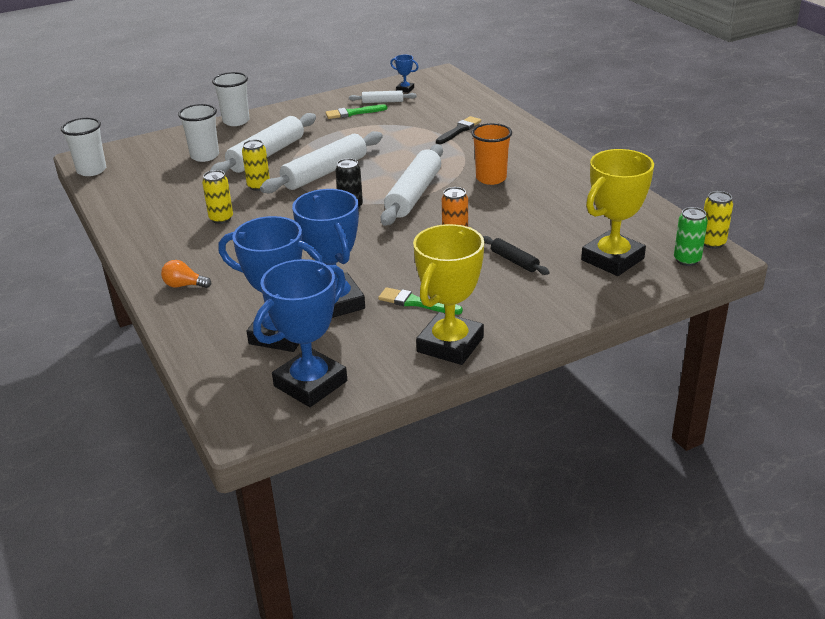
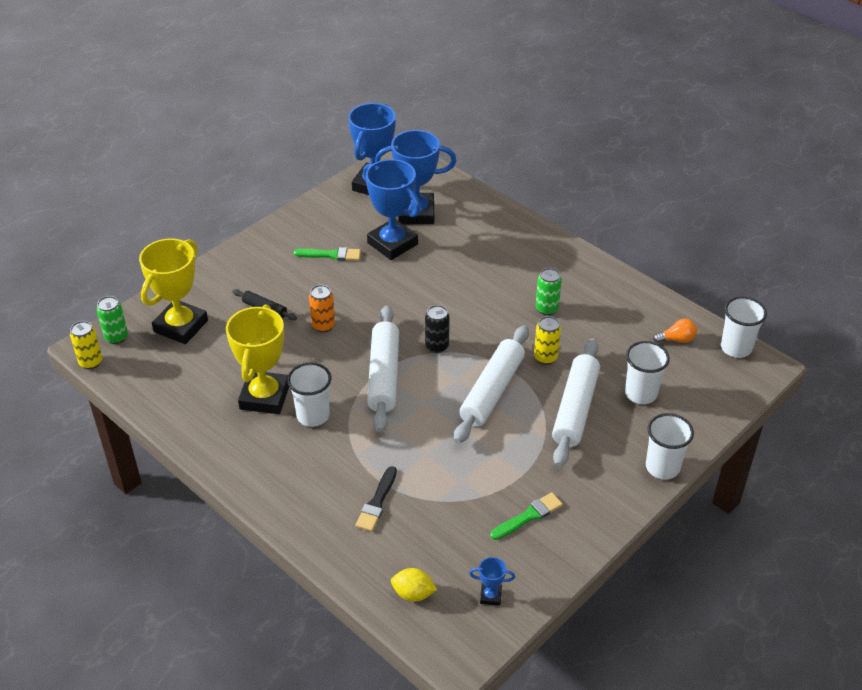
camera: 160 degrees right, 10 degrees up
orange light bulb [161,260,211,288] -> orange light bulb moved to [653,319,697,343]
yellow can [202,170,233,224] -> green can [536,268,562,315]
white rolling pin [349,90,417,103] -> none
yellow trophy [413,224,484,365] -> yellow trophy moved to [226,304,289,414]
orange cup [471,123,512,185] -> white cup [287,363,331,427]
none -> yellow lemon [391,568,437,602]

